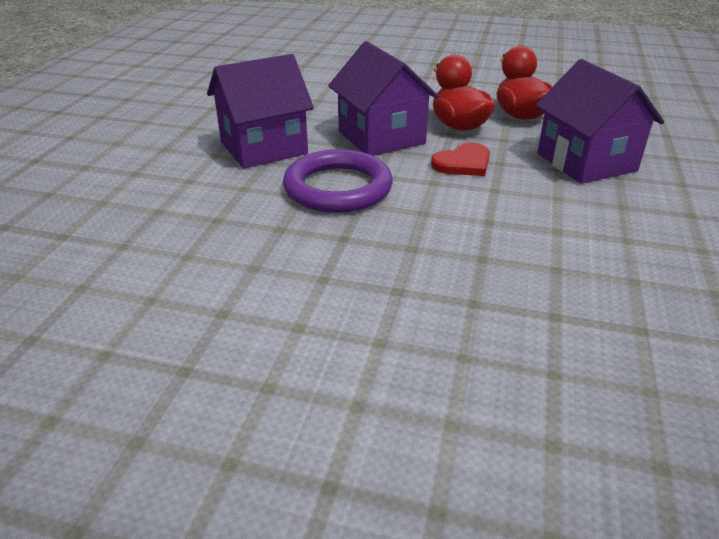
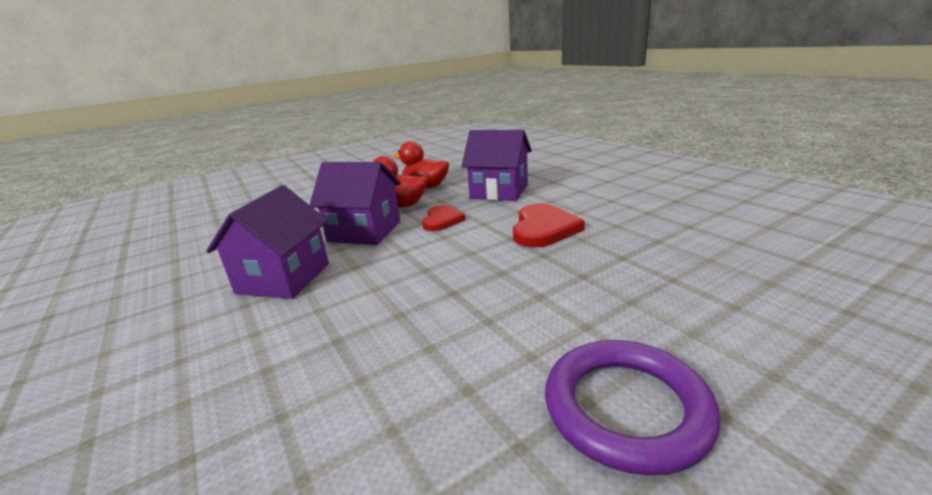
camera: 45 degrees left, 10 degrees down
purple ring [283,149,393,213] -> purple ring moved to [545,340,721,475]
none -> red heart [513,203,585,247]

